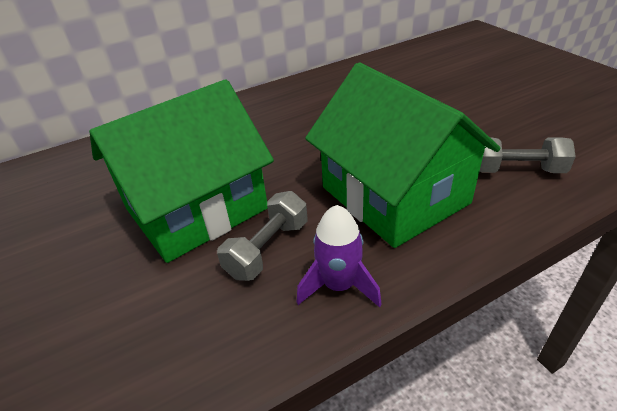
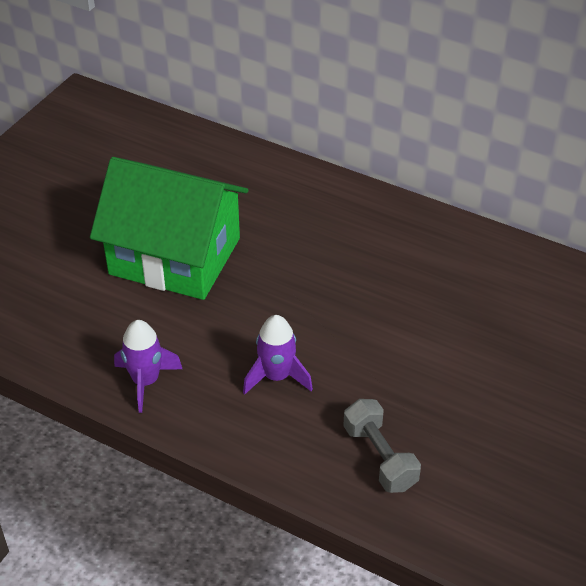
camera: 55 degrees right, 5 degrees up
grey dumbbell [217,191,307,281] -> none
green house [305,62,500,248] -> purple rocket [243,315,313,395]

